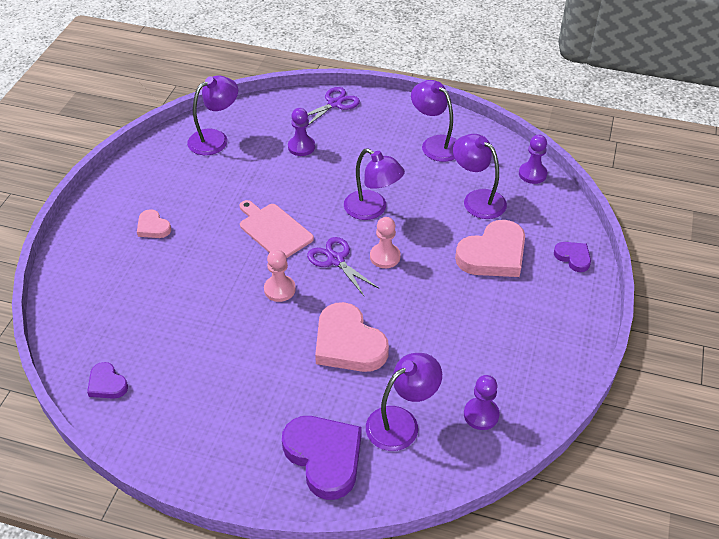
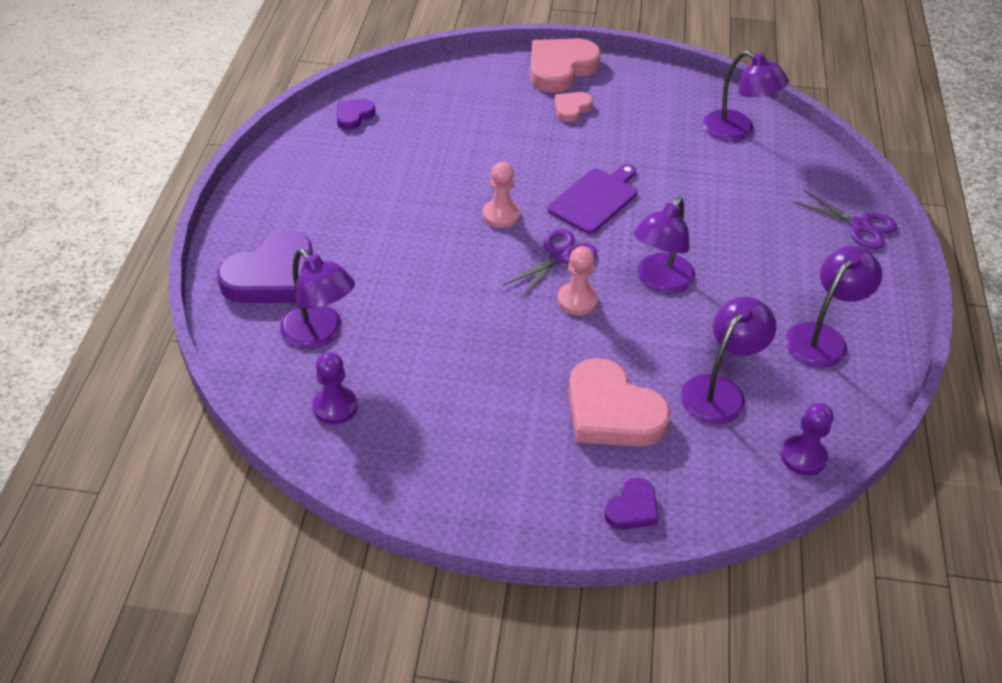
camera: 80 degrees right, 0 degrees up
pink cutting board [240,200,314,258] -> purple cutting board [547,164,637,234]
purple pawn [288,108,315,156] -> none
pink heart [315,302,389,372] -> pink heart moved to [530,38,601,93]

